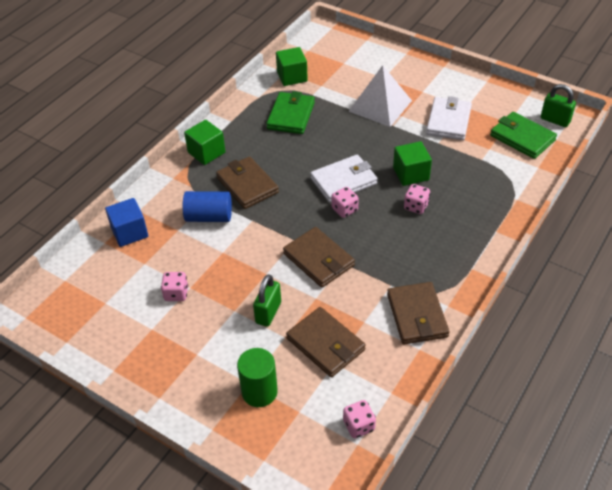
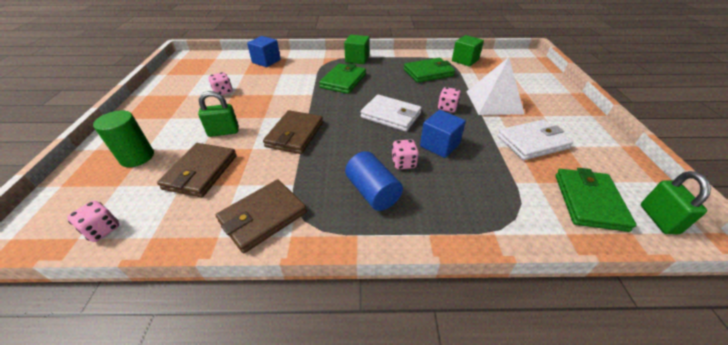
camera: 55 degrees right, 5 degrees down
blue cylinder [183,191,232,222] -> blue cylinder moved to [345,151,403,211]
brown wallet [216,156,279,209] -> green wallet [319,63,366,94]
pink dice [332,187,359,218] -> pink dice moved to [438,87,461,112]
green cube [393,141,432,186] -> blue cube [420,110,466,158]

